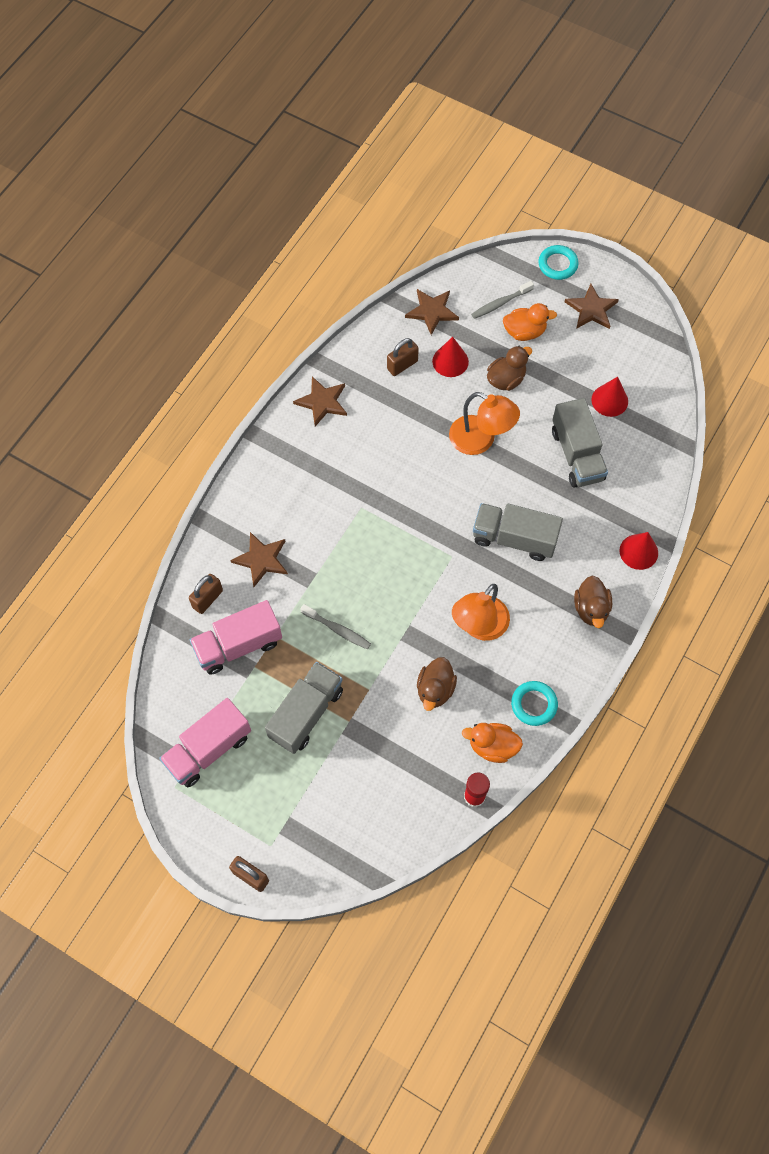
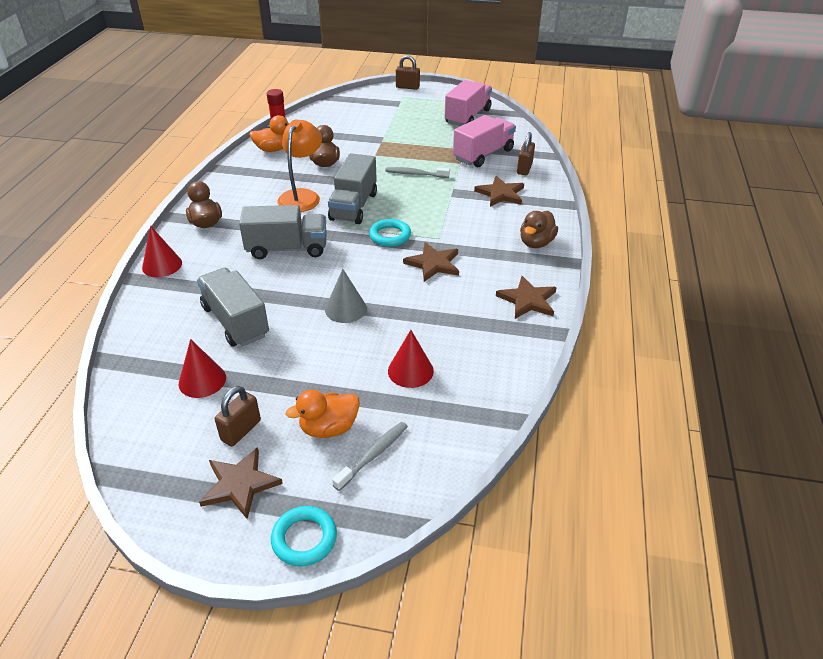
camera: 160 degrees right, 25 degrees down
grey truck [265,662,343,754] -> grey truck moved to [328,153,377,224]
brown padlock [387,338,419,376] -> brown padlock moved to [215,386,261,446]
brown star [405,289,459,335] -> brown star moved to [403,242,459,282]
orange lamp [449,392,520,455] -> grey cone [325,269,367,323]
brown duck [487,346,532,391] -> brown duck moved to [520,211,558,248]
turquoise ring [511,681,558,726] -> turquoise ring moved to [369,219,411,247]

